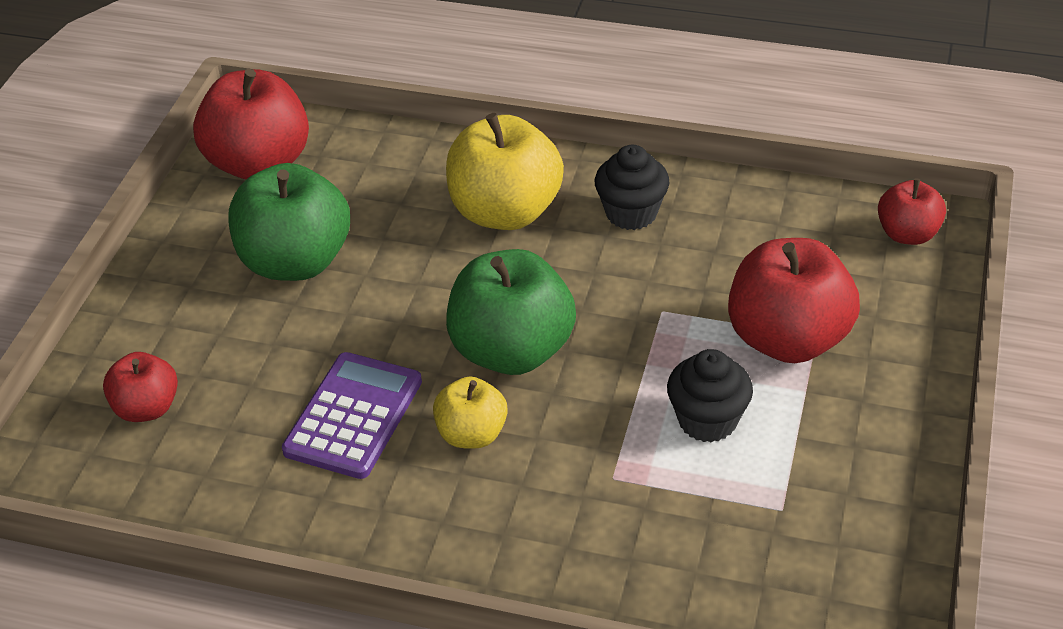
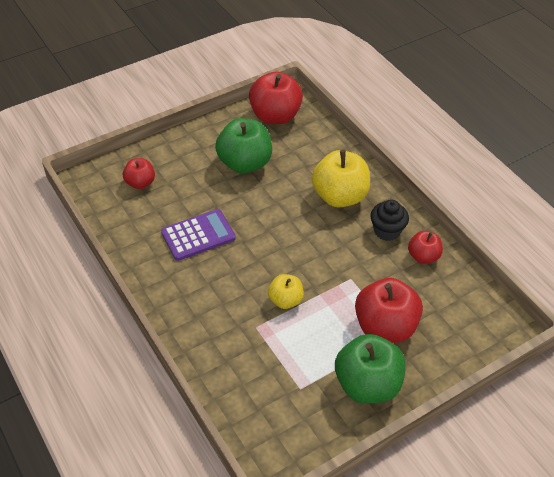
camera: 40 degrees right, 5 degrees up
yellow apple [433,376,508,449] -> yellow apple moved to [268,274,304,309]
green apple [446,249,576,375] -> green apple moved to [335,334,406,403]
black cupcake [667,349,753,442] -> none
red apple [878,178,946,245] -> red apple moved to [408,231,443,264]

